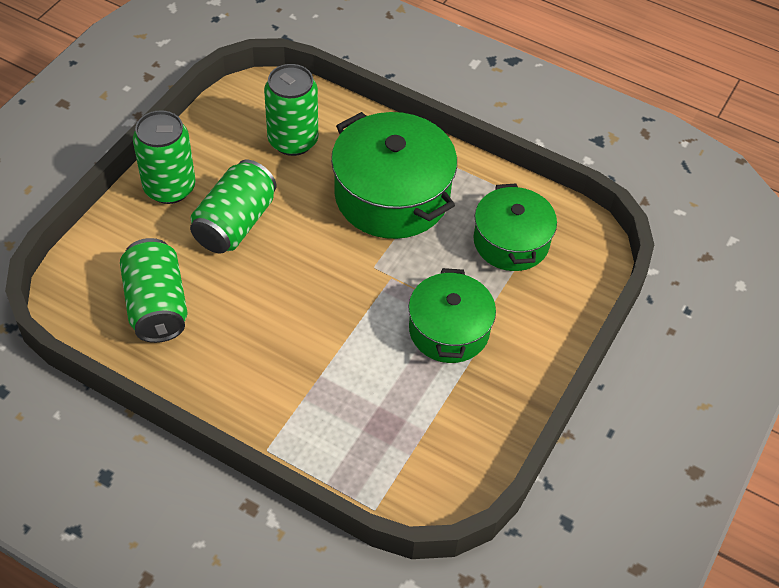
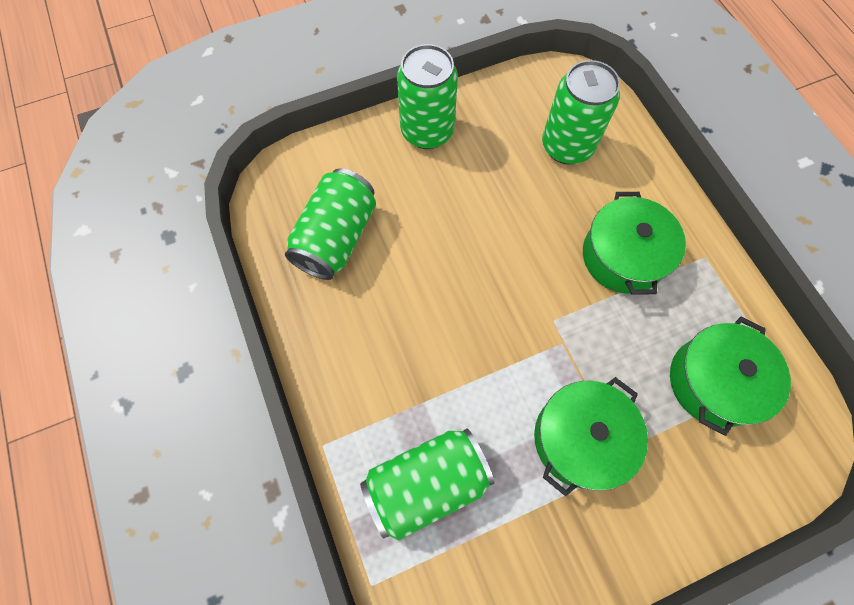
camera: 40 degrees right, 15 degrees up
green can [190,160,277,254] -> green can moved to [360,428,495,540]
green pot [331,112,457,239] -> green pot [583,192,686,295], size x0.65

